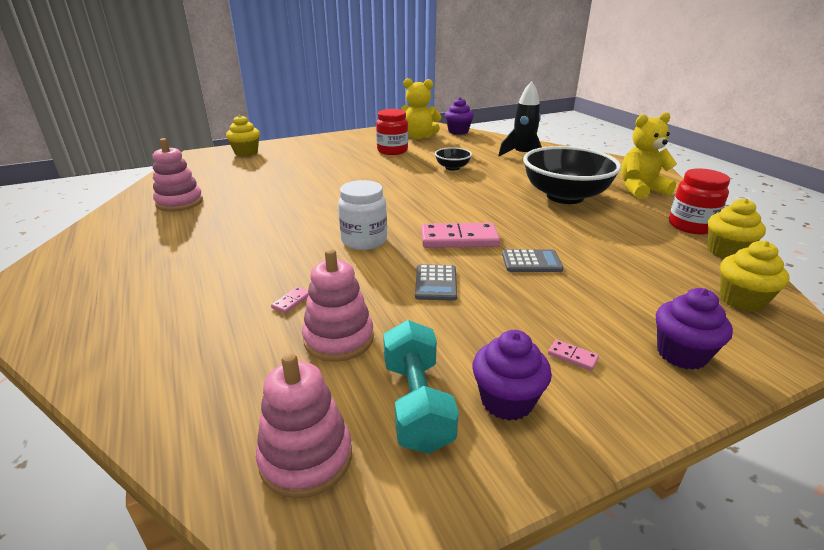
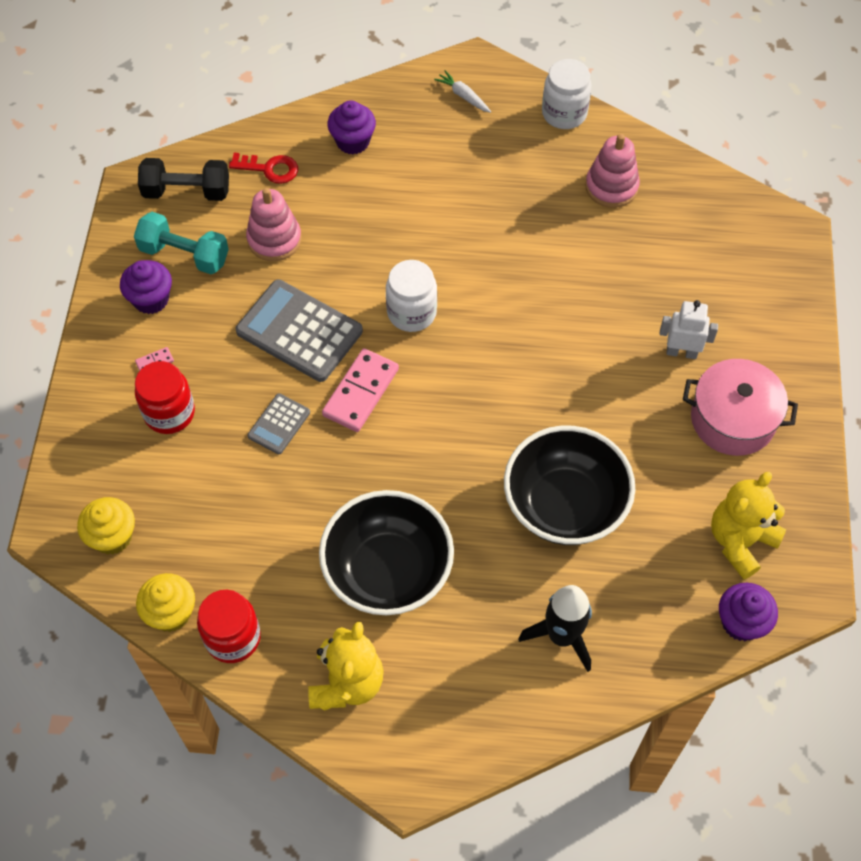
camera: 120 degrees right, 30 degrees up
yellow cupcake [226,115,260,157] -> none
pink stacking toy [256,352,352,499] -> black dumbbell [138,158,229,201]
pink domino [271,287,309,314] -> none
red jar [376,109,408,155] -> red jar moved to [135,361,195,434]
grey calculator [415,264,457,301] -> grey calculator [236,279,363,382], size x1.95
black bowl [435,147,472,171] -> black bowl [504,426,635,545], size x2.16
purple cupcake [656,288,733,370] -> purple cupcake moved to [327,100,376,154]
none -> red key [229,153,298,184]
none -> white carrot [434,70,491,113]
none -> white jar [542,59,592,129]
none -> white robot [659,300,718,359]
none -> pink pot [683,359,798,456]

